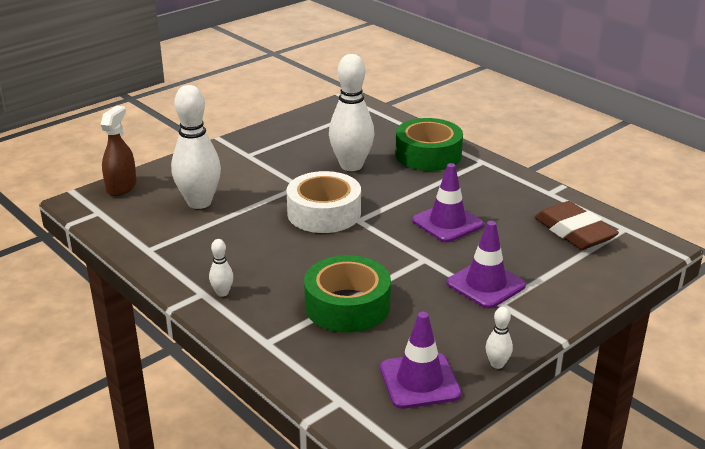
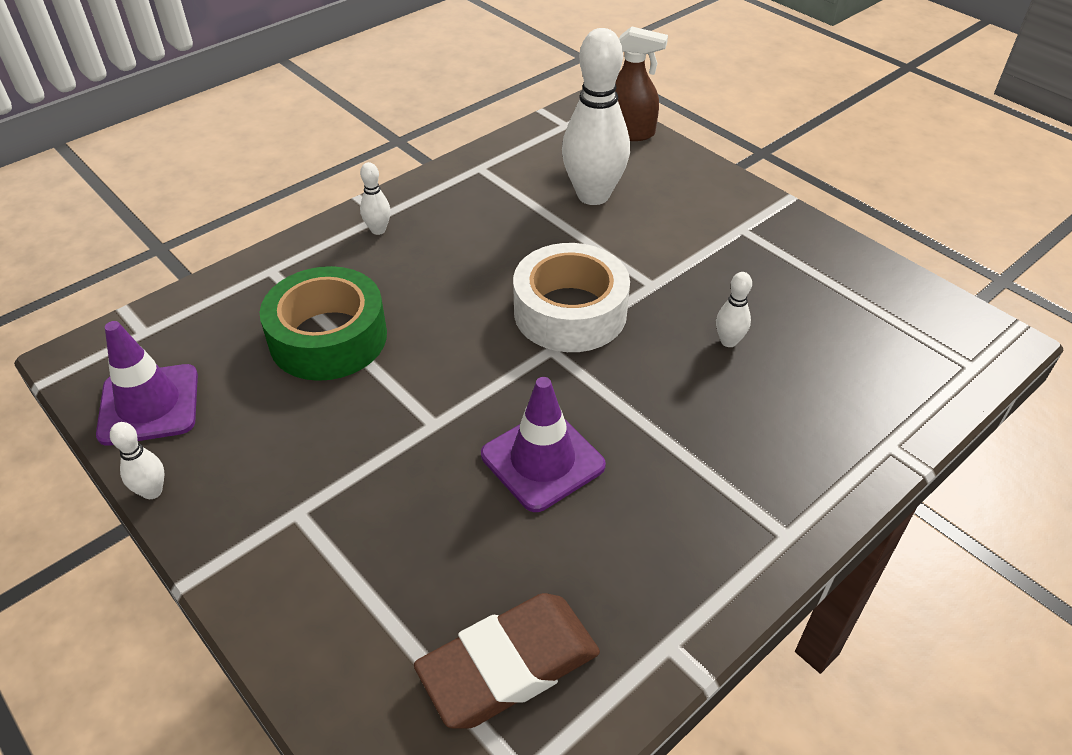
camera: 90 degrees right, 15 degrees up
white bowling pin [329,54,374,171] -> white bowling pin [716,272,752,347], size x0.43
green tape [395,118,463,171] -> none
purple traffic cone [446,221,526,309] -> none

